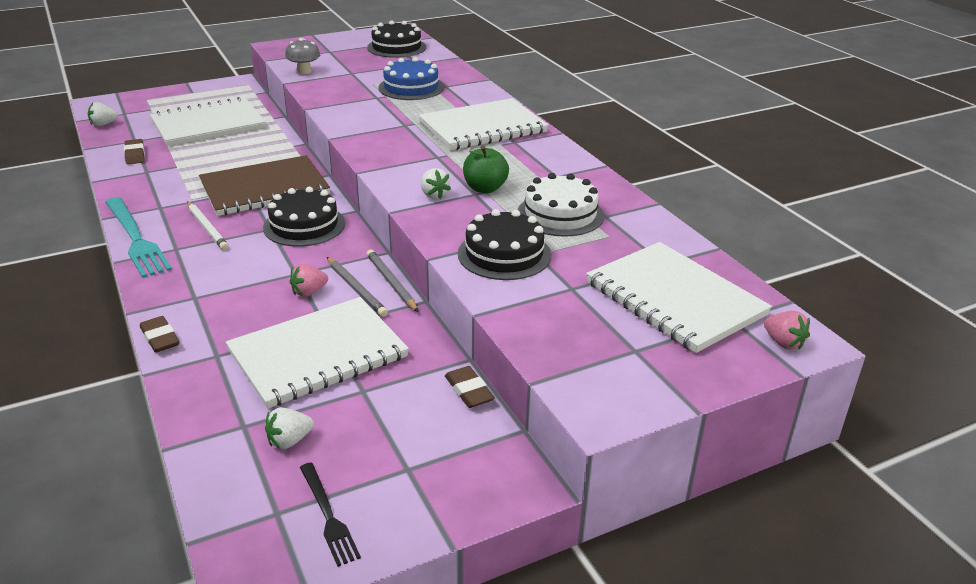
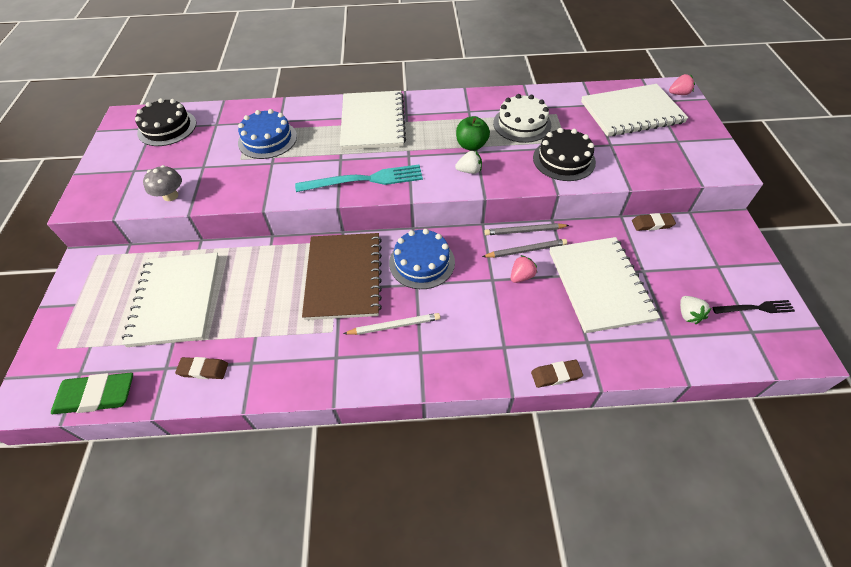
camera: 65 degrees left, 20 degrees up
white strawberry [88,102,118,126] -> green eraser [51,373,133,414]
turquoise fork [105,197,172,278] -> turquoise fork moved to [295,165,423,192]
black cake [263,187,345,247] -> blue cake [389,229,455,289]
pink strawberry [289,264,328,297] -> pink strawberry turned 120 degrees counterclockwise [511,255,537,283]

